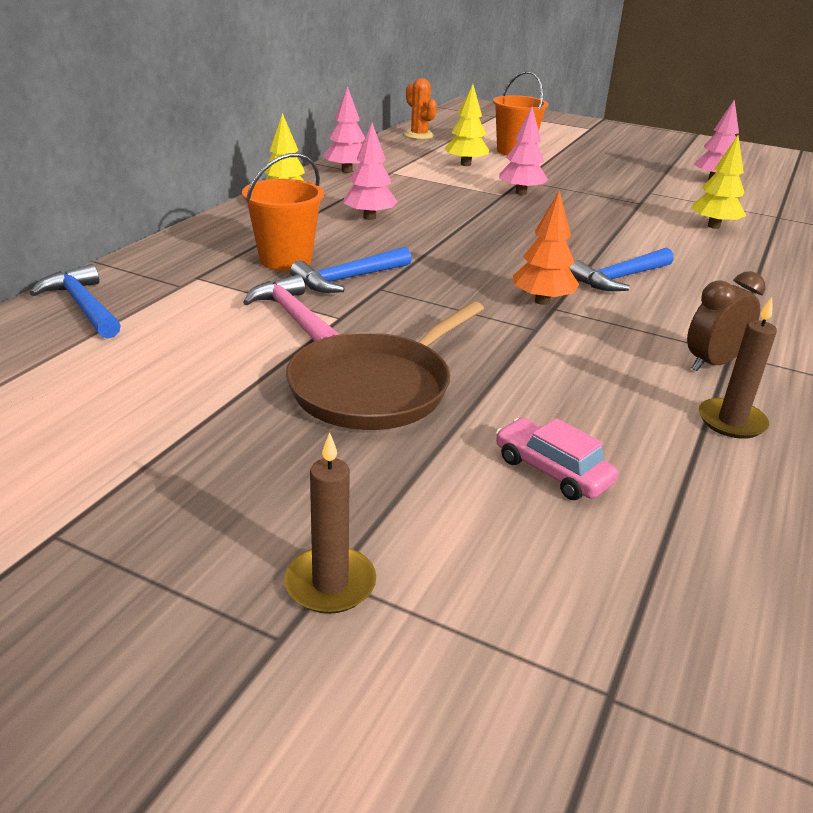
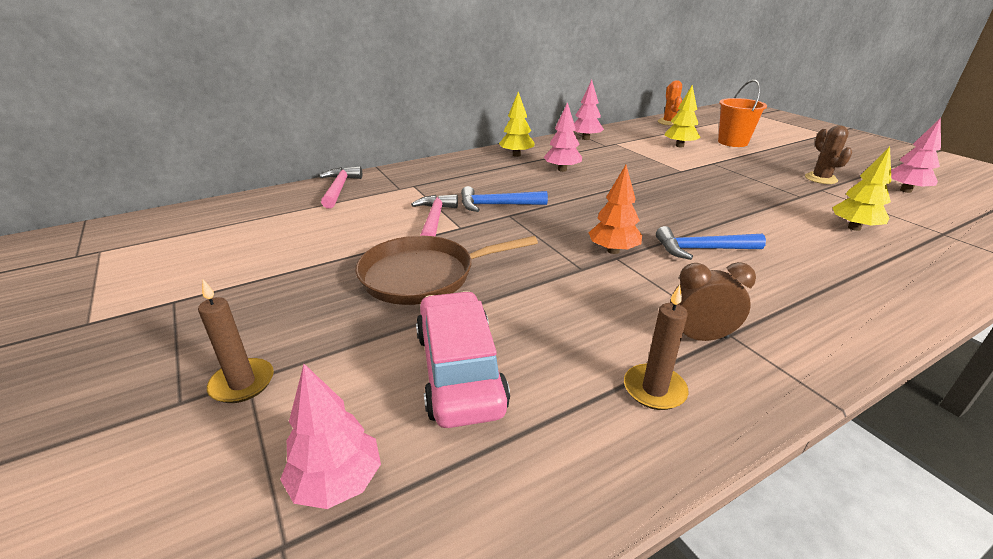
camera: 35 degrees right, 0 degrees up
blue hammer [30,264,121,339] -> pink hammer [319,166,362,209]
orange bucket [242,153,324,271] -> none
pink car [496,418,618,500] -> pink car [416,291,510,428], size x1.76
pink tree [499,107,548,195] -> pink tree moved to [280,364,381,509]
none -> brown cactus [805,125,852,184]

